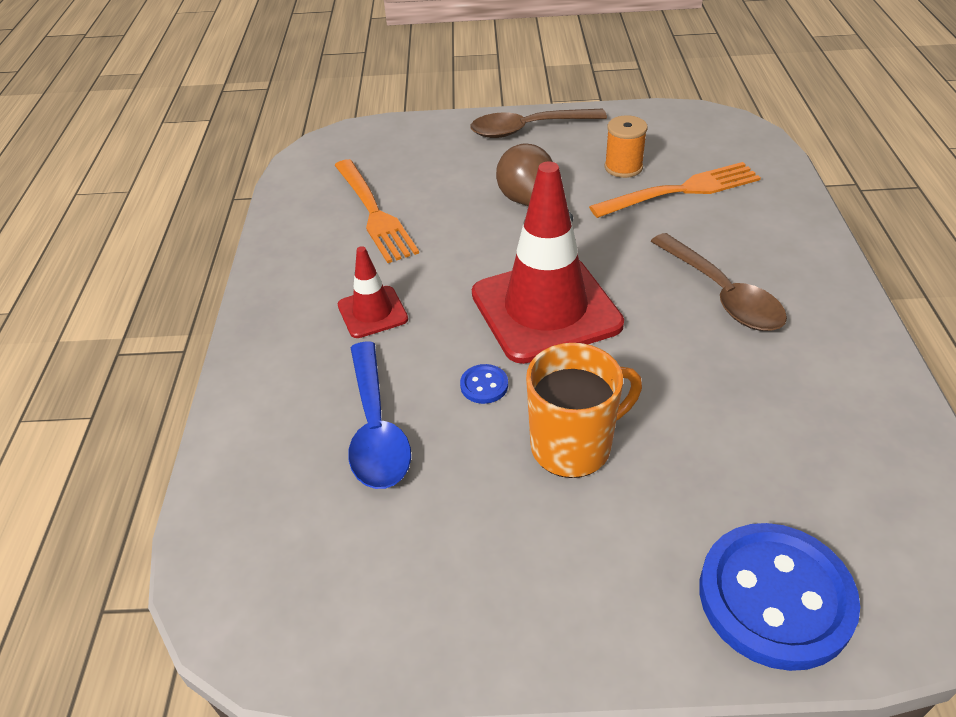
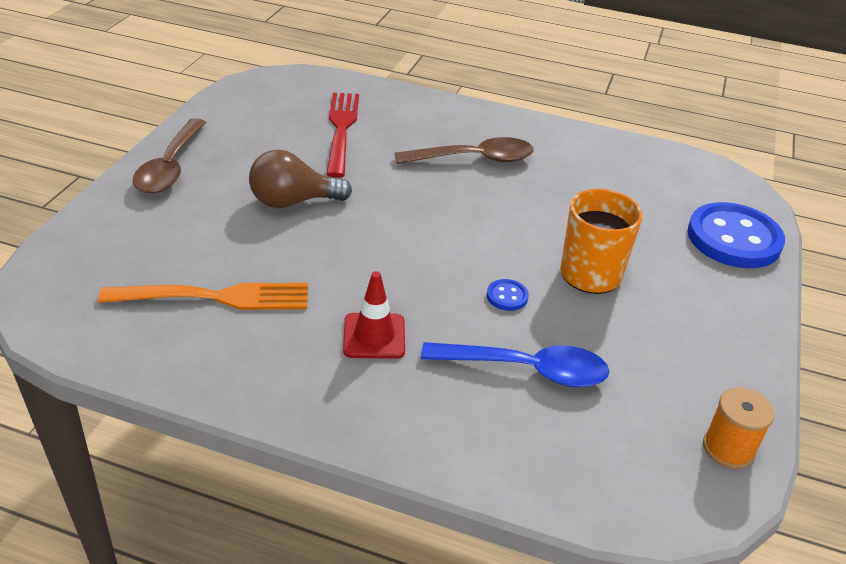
camera: 75 degrees left, 5 degrees down
red traffic cone [472,162,624,364] -> none
orange fork [589,162,761,218] -> red fork [326,93,359,178]
orange spool [605,116,648,178] -> orange spool moved to [703,387,775,469]

